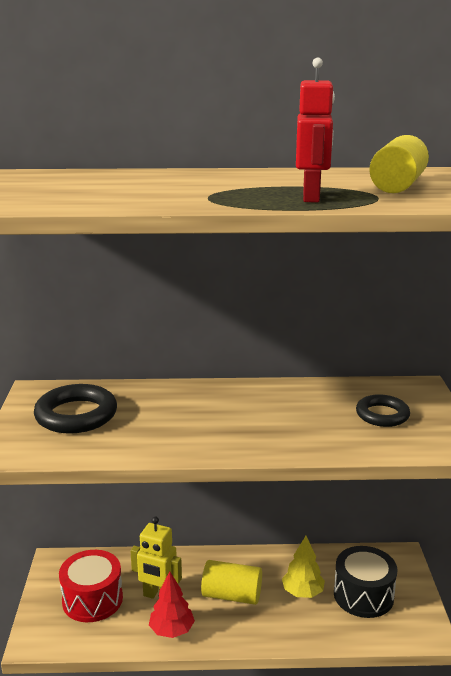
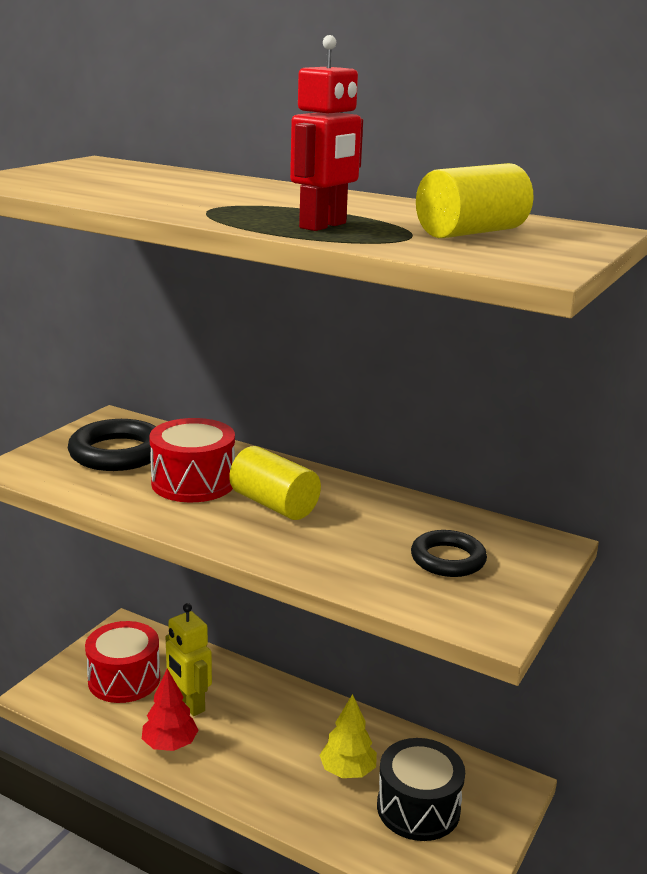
camera: 30 degrees right, 0 degrees up
yellow cylinder [201,560,262,605] -> yellow cylinder moved to [229,446,321,520]
none -> red drum [149,418,235,502]

